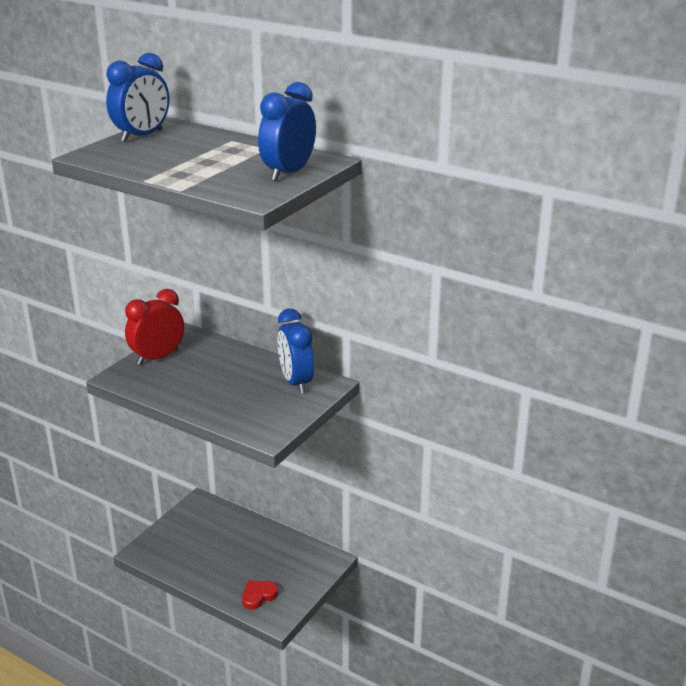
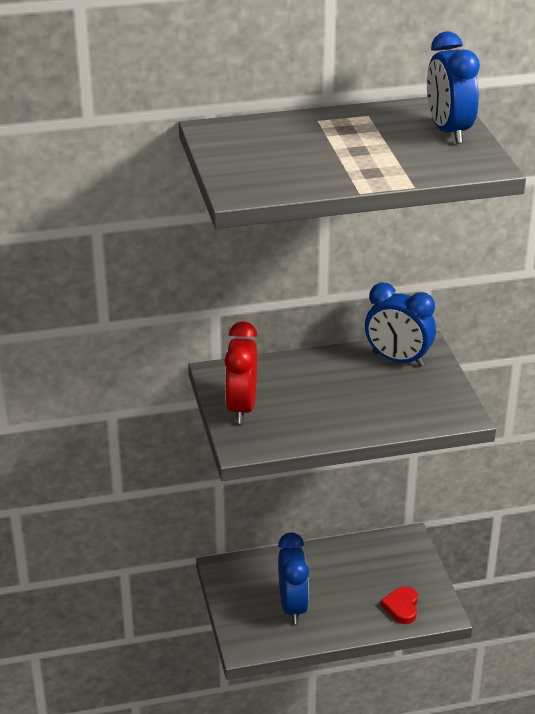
camera: 45 degrees left, 5 degrees up
blue clock [106,53,169,142] -> blue clock moved to [278,533,309,624]

